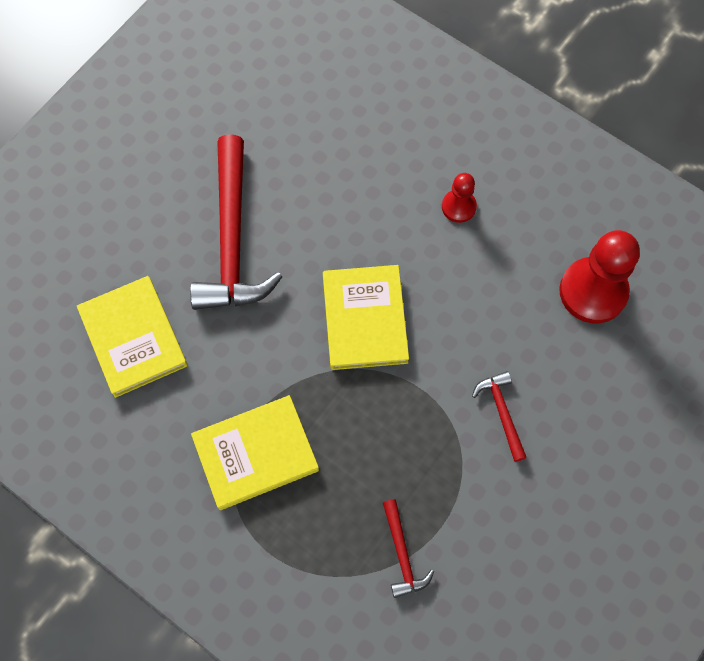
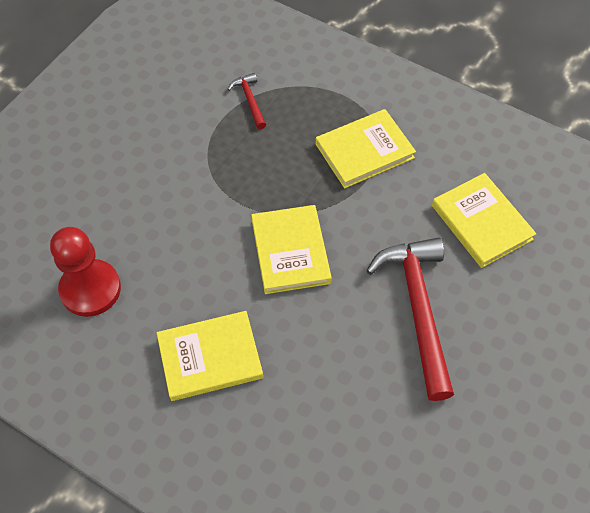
camera: 175 degrees right, 10 degrees down
red pawn [442,173,477,223] -> yellow book [157,311,263,401]
red hammer [472,371,527,462] -> none

